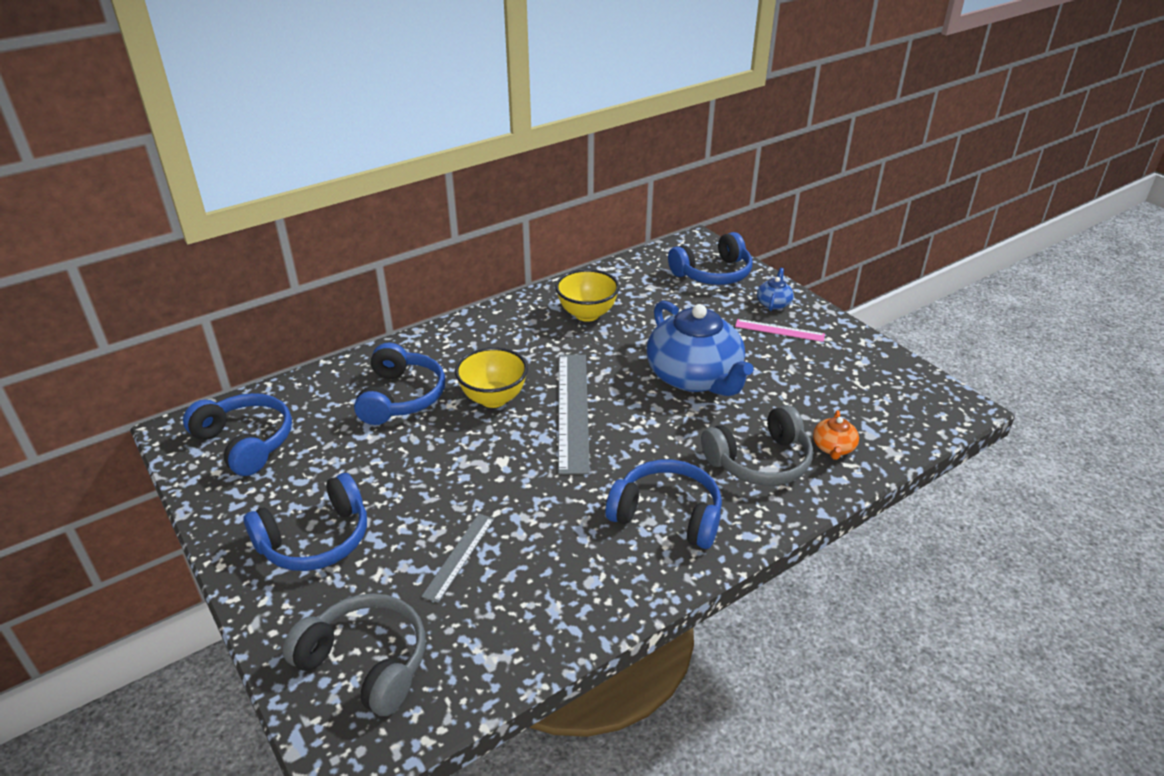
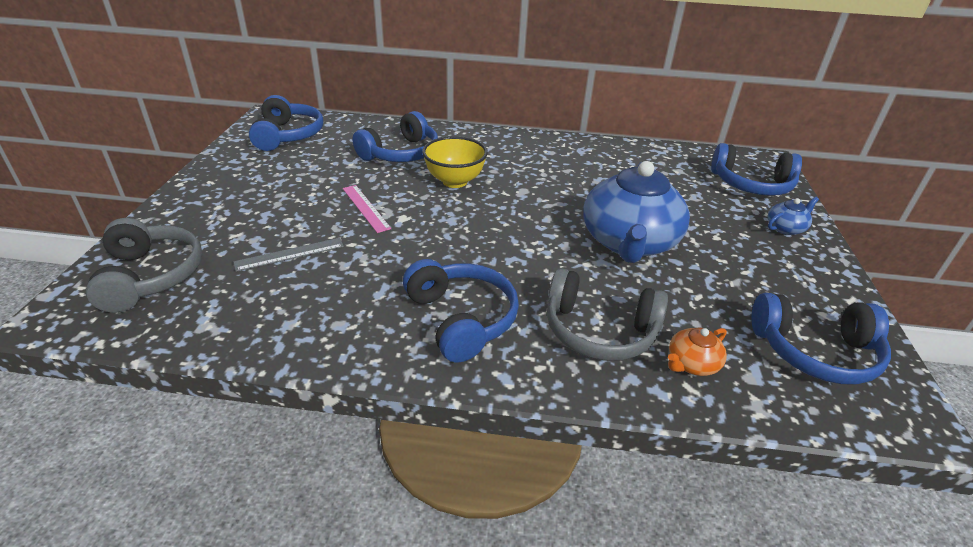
camera: 40 degrees right, 0 degrees up
blue headphones [244,473,367,571] -> blue headphones moved to [751,293,891,385]
yellow bowl [555,269,620,322] -> none
grey ruler [558,355,590,475] -> none
pink ruler [735,319,825,342] -> pink ruler moved to [343,185,392,233]

